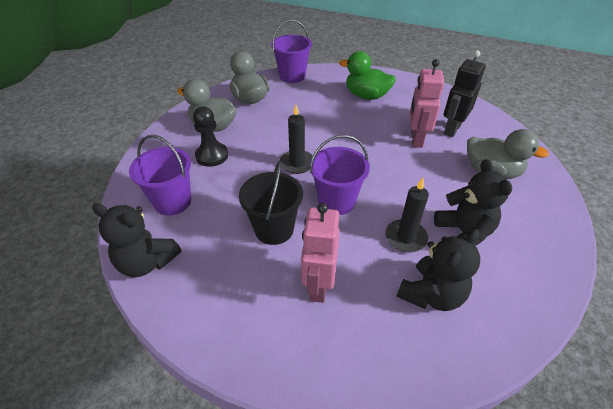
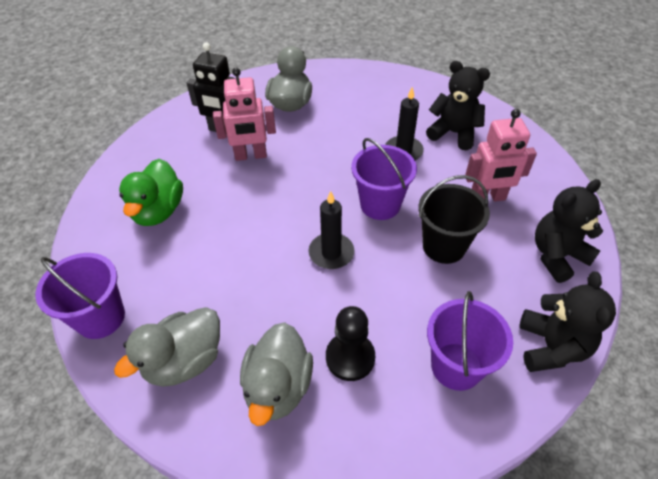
camera: 105 degrees left, 5 degrees up
black teddy bear [434,159,512,246] -> black teddy bear moved to [535,179,603,283]

